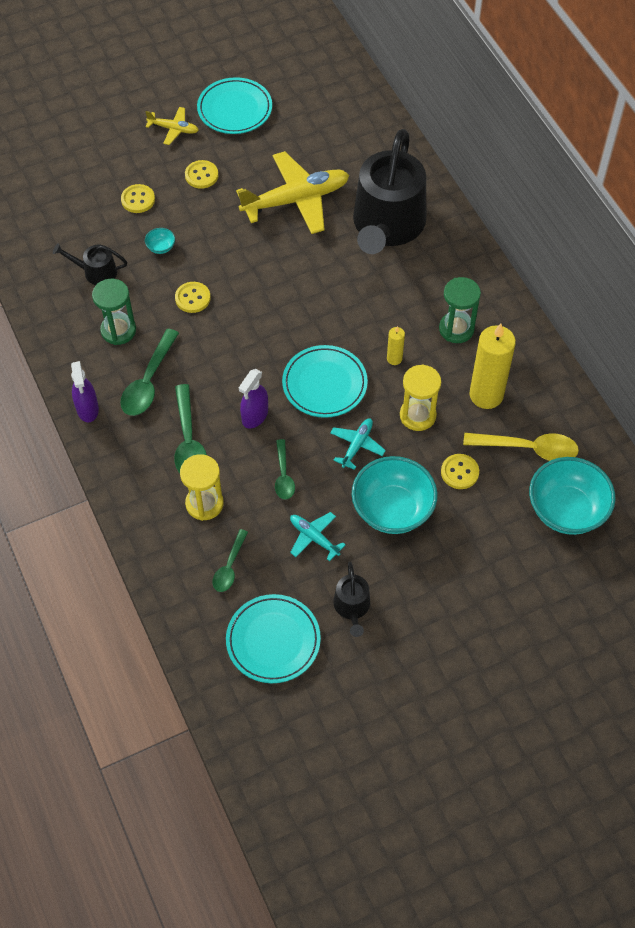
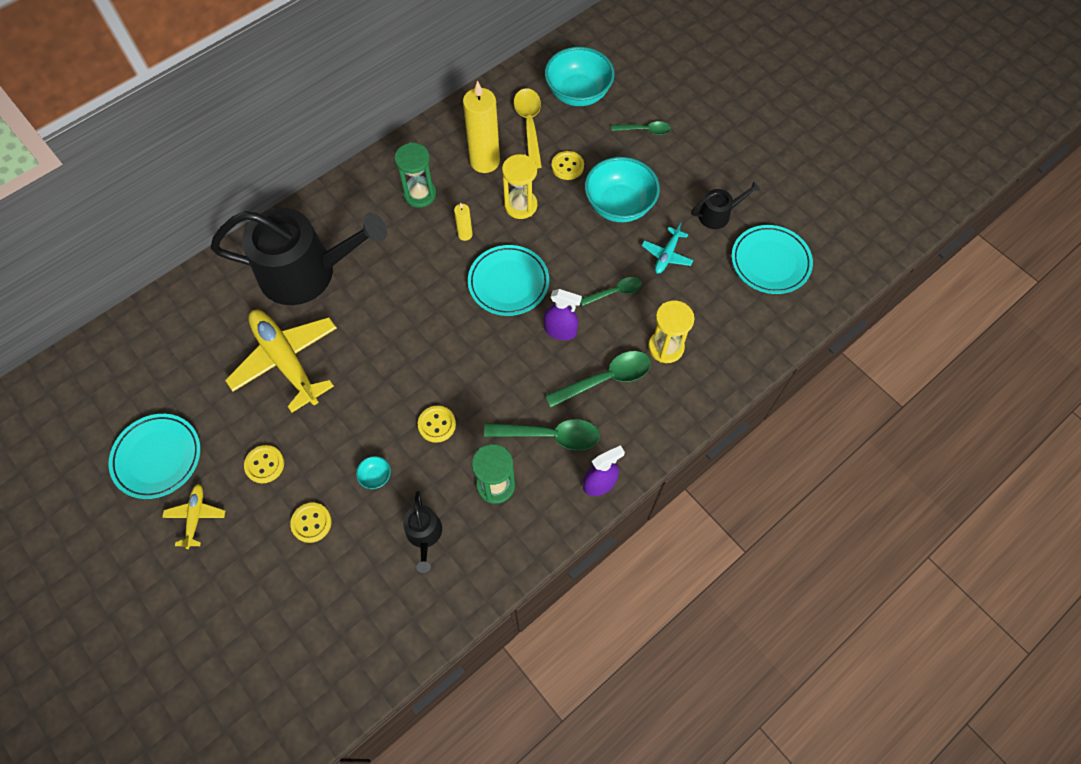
camera: 105 degrees left, 5 degrees up
green spoon [213,529,248,592] -> green spoon moved to [611,121,671,135]
turquoise plane [330,418,386,470] -> none

